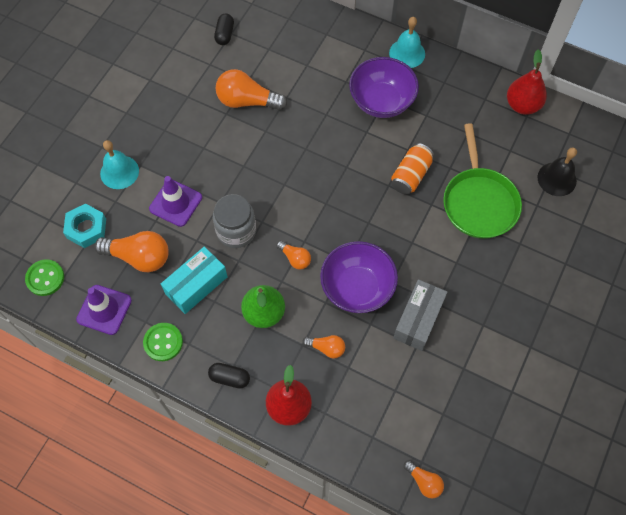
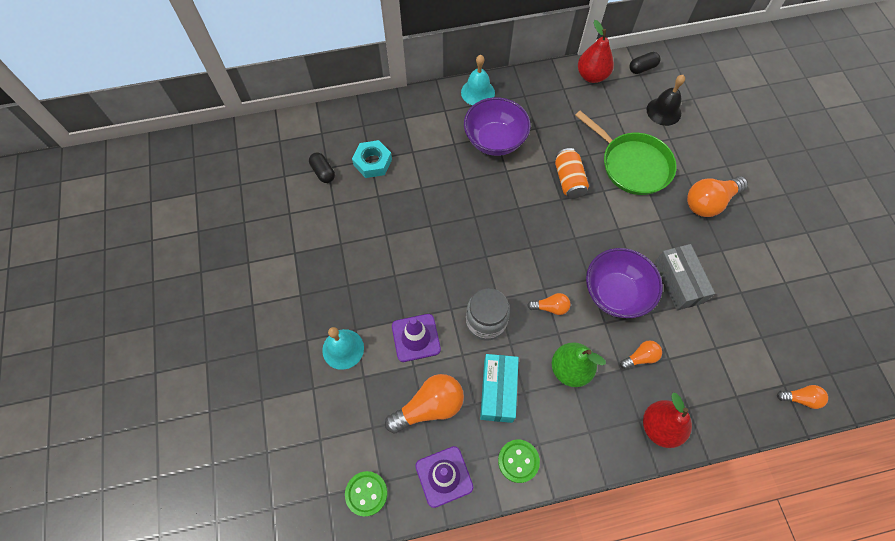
camera: 40 degrees left, 0 degrees up
turquoise nut [63,204,106,248] -> turquoise nut moved to [352,140,392,178]
black capsule [208,363,250,389] -> black capsule moved to [629,52,661,74]
orange light bulb [215,69,287,110] -> orange light bulb moved to [687,176,748,217]

